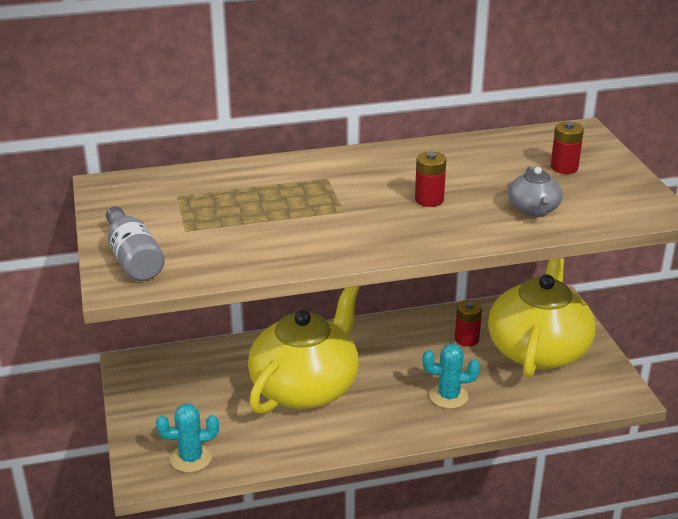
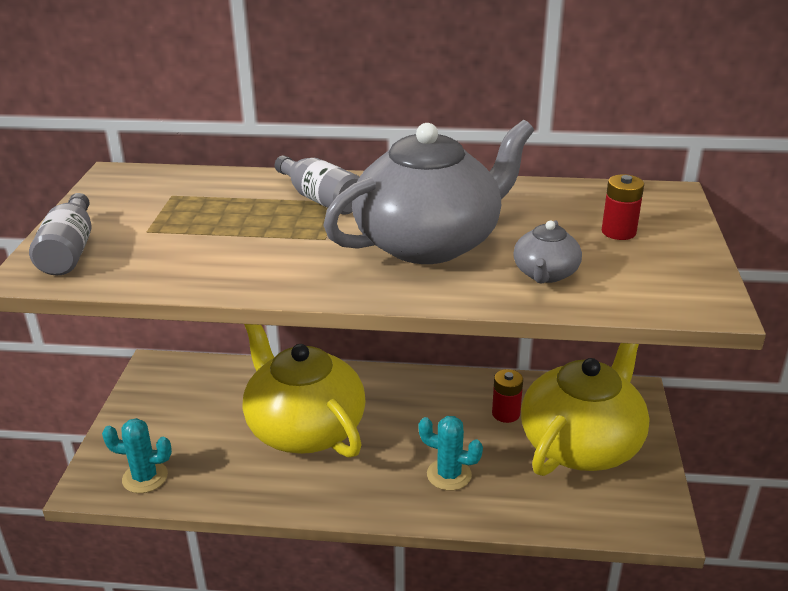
camera: 20 degrees right, 0 degrees up
yellow teapot [248,286,359,414] -> yellow teapot turned 90 degrees counterclockwise [243,324,366,458]
red battery [415,151,447,207] -> grey teapot [323,120,534,264]
none -> grey bottle [275,155,360,215]

